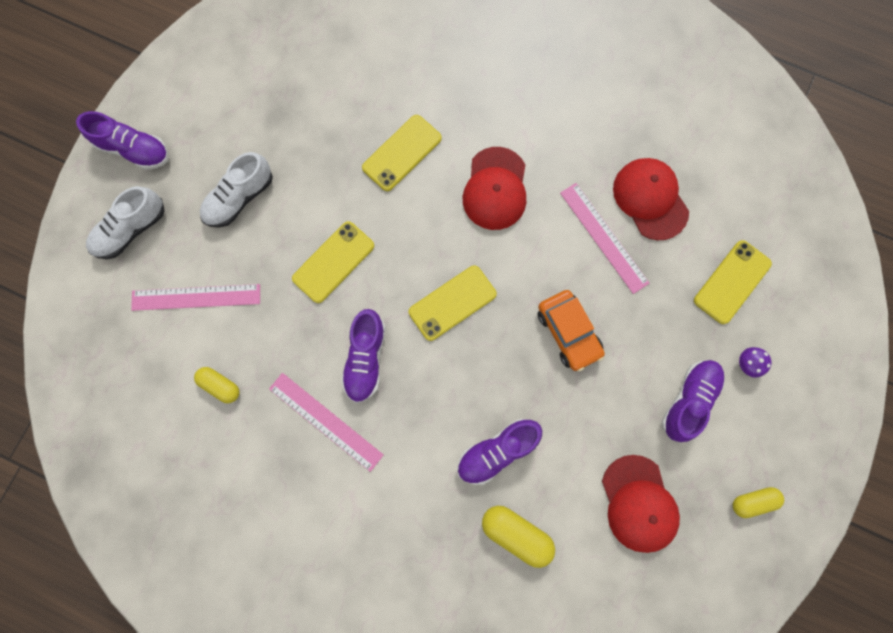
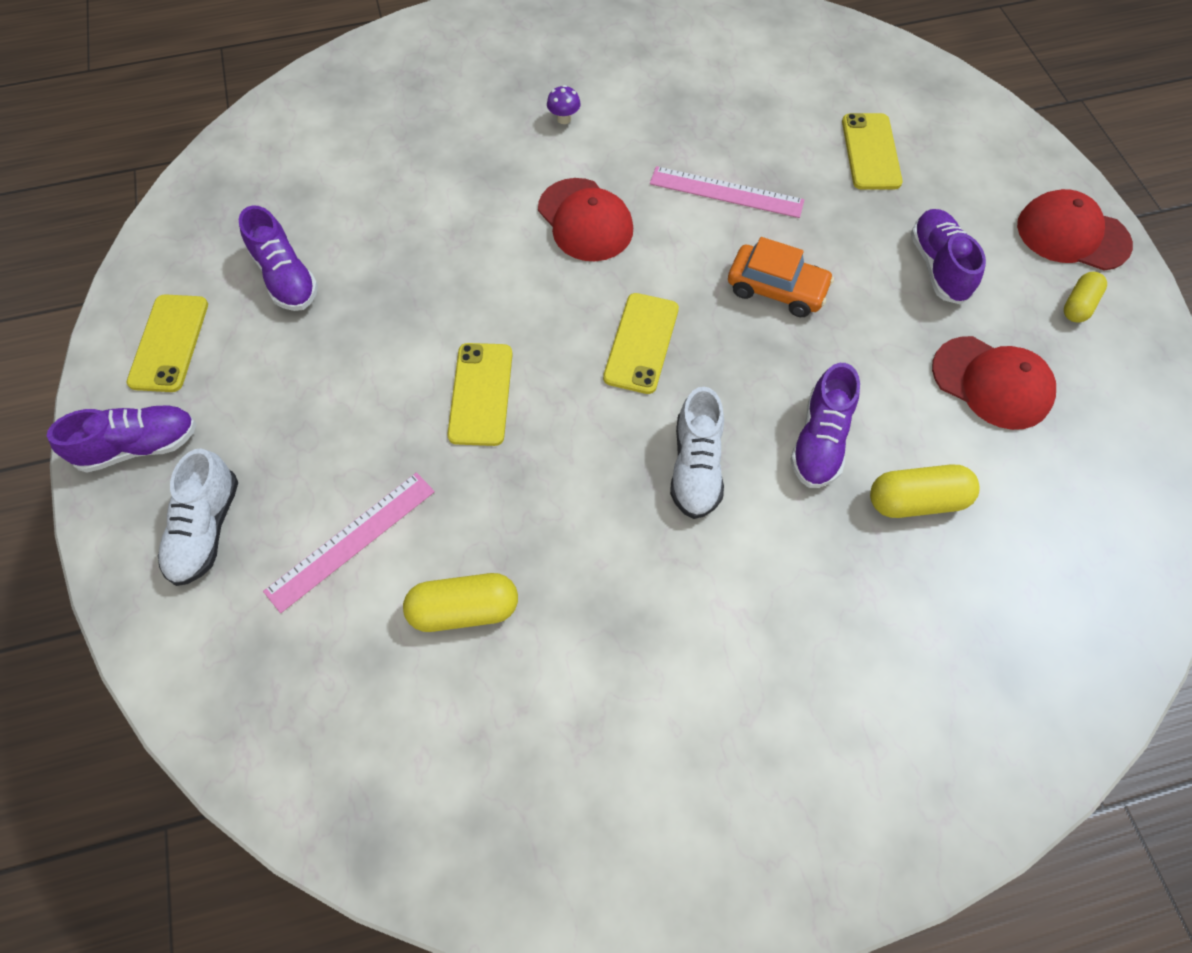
camera: 40 degrees left, 15 degrees down
yellow capsule [194,367,240,403] -> yellow capsule [403,573,518,632], size x1.53
white shoe [200,152,273,227] -> white shoe moved to [670,387,724,519]
pink ruler [269,373,384,472] -> none
purple shoe [341,309,386,403] -> purple shoe moved to [239,205,318,311]
yellow phone [362,115,442,191] -> yellow phone moved to [126,294,208,392]
red cap [613,158,689,240] -> red cap moved to [1017,189,1133,271]
purple mushroom [739,347,772,378] -> purple mushroom moved to [547,85,581,124]

